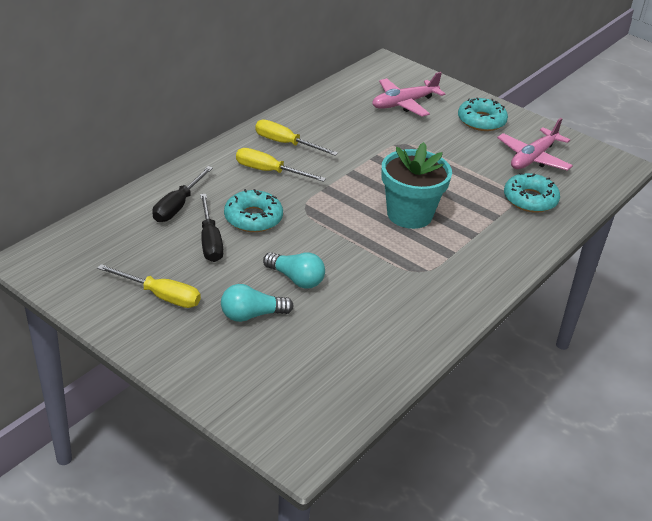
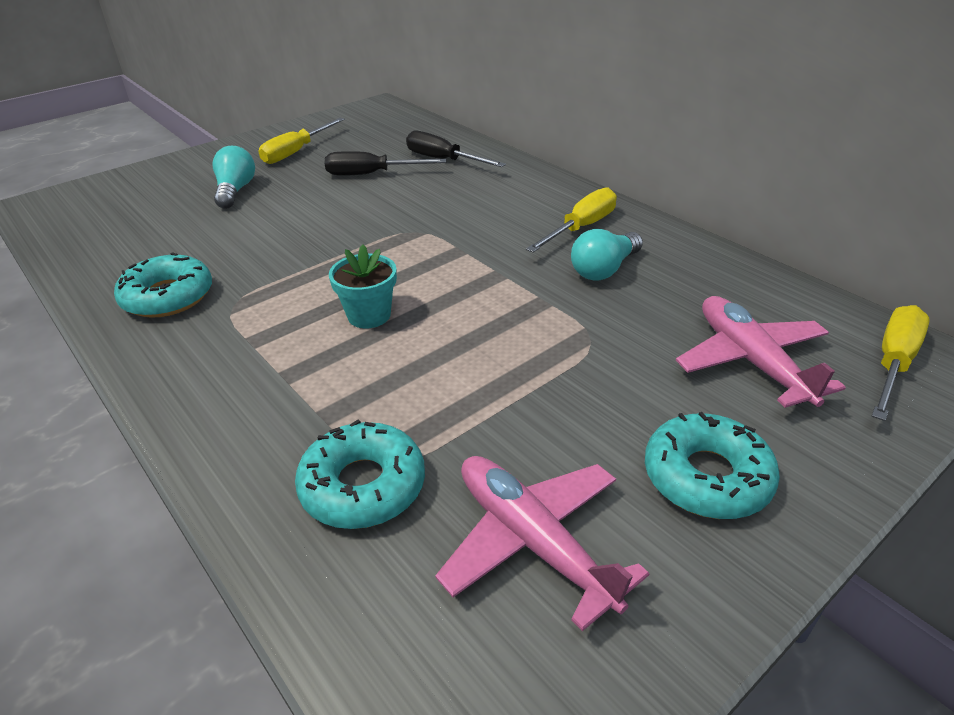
camera: 105 degrees right, 0 degrees up
turquoise donut [224,189,283,232] -> turquoise donut moved to [114,252,212,318]
yellow screwdriver [236,148,326,182] -> yellow screwdriver moved to [872,305,930,421]
turquoise light bulb [263,252,325,289] -> turquoise light bulb moved to [571,229,643,281]
turquoise flower pot [381,142,452,229] -> turquoise flower pot [329,245,397,328], size x0.57

